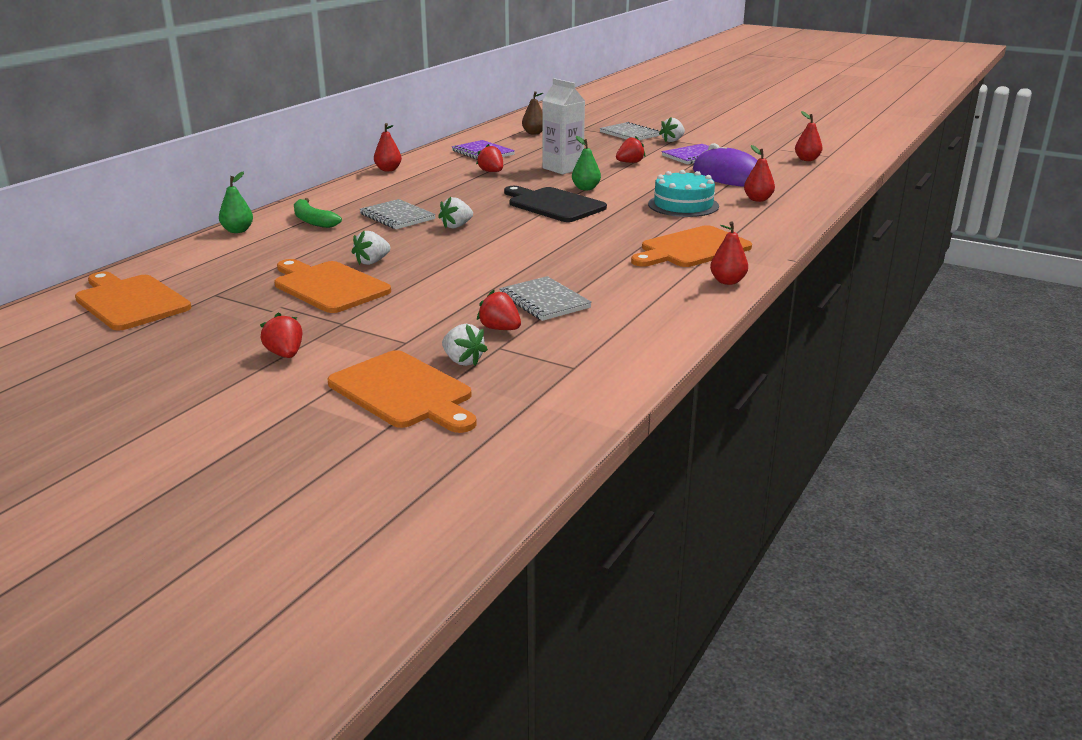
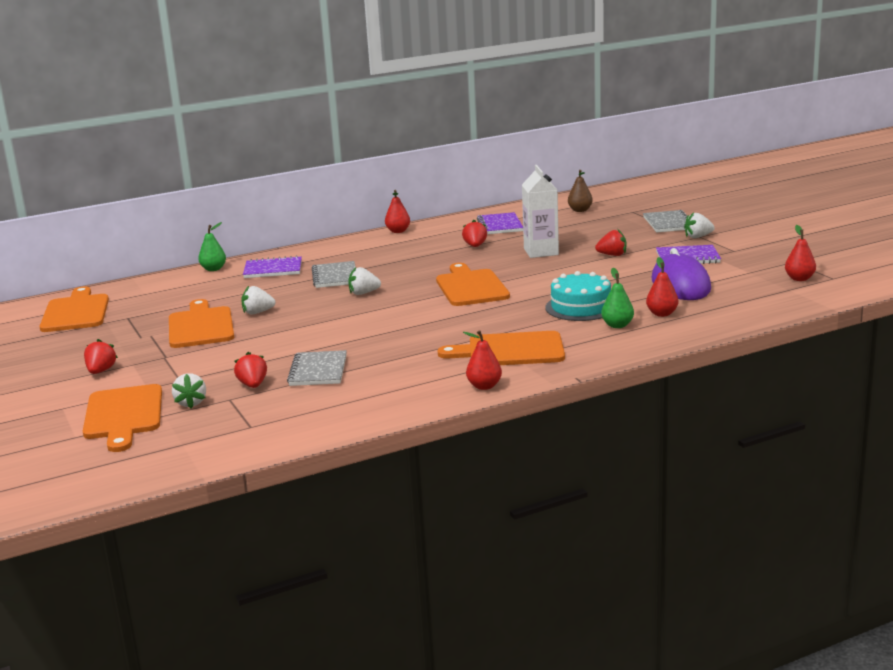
camera: 35 degrees right, 5 degrees down
green banana [294,198,342,228] -> purple notebook [243,255,302,278]
black cutting board [504,186,607,222] -> orange cutting board [436,263,510,306]
green pear [572,136,601,190] -> green pear moved to [601,268,634,328]

